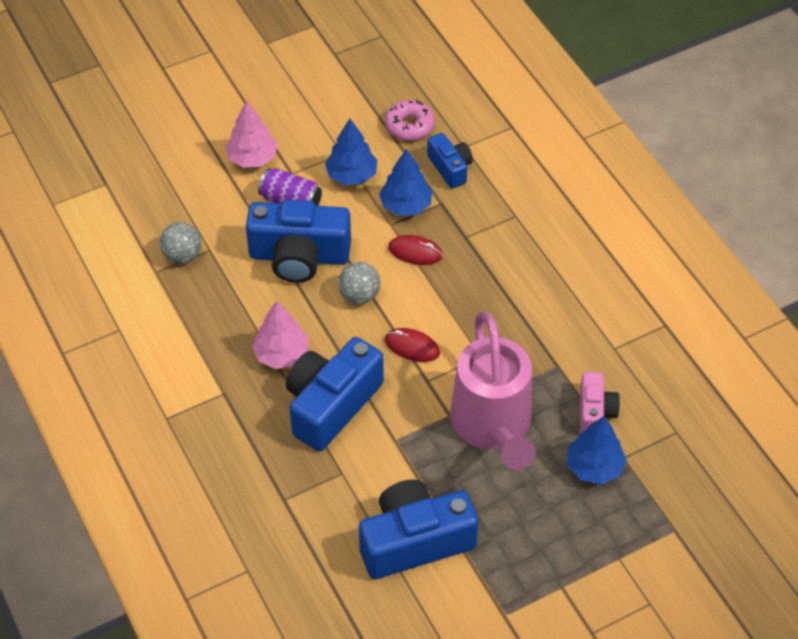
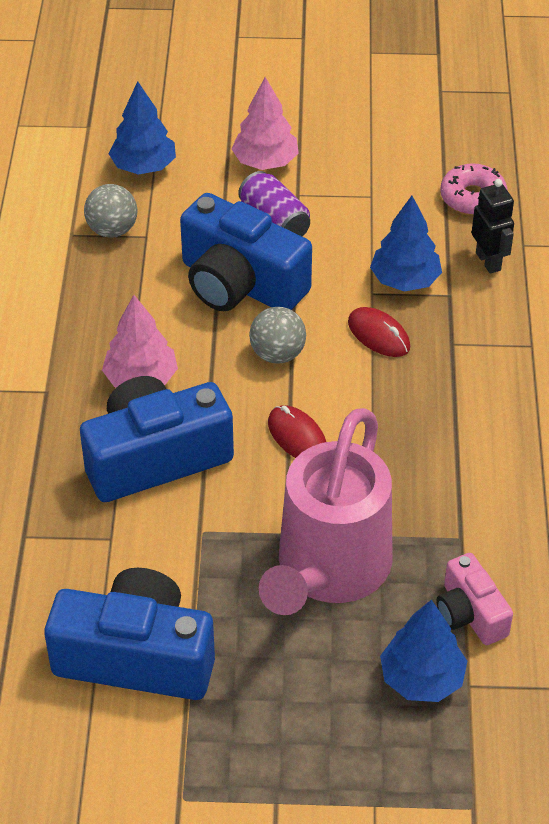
camera: 30 degrees right, 5 degrees down
blue tree [325,119,377,185] -> blue tree moved to [109,81,176,175]
blue camera [427,133,473,189] -> black robot [472,179,514,274]
pink camera [580,372,620,433] -> pink camera turned 120 degrees clockwise [437,553,513,645]

